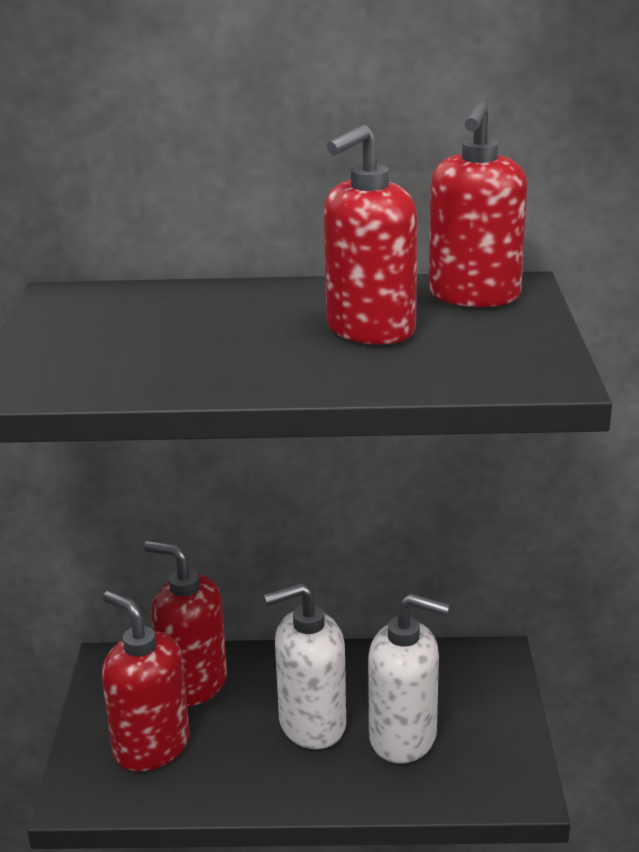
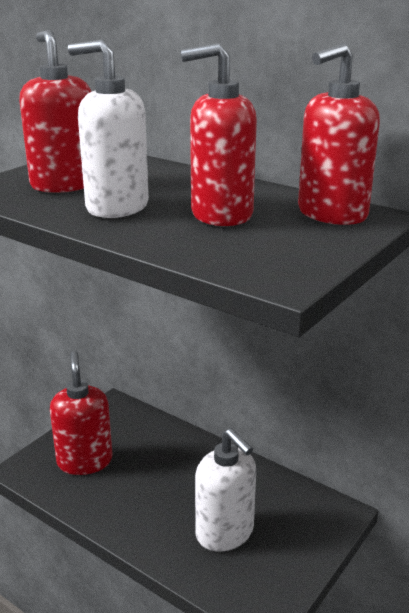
camera: 35 degrees right, 0 degrees up
red soap dispenser [144,541,227,707] -> red soap dispenser moved to [19,30,91,193]
white soap dispenser [264,582,346,749] -> white soap dispenser moved to [68,39,149,218]

